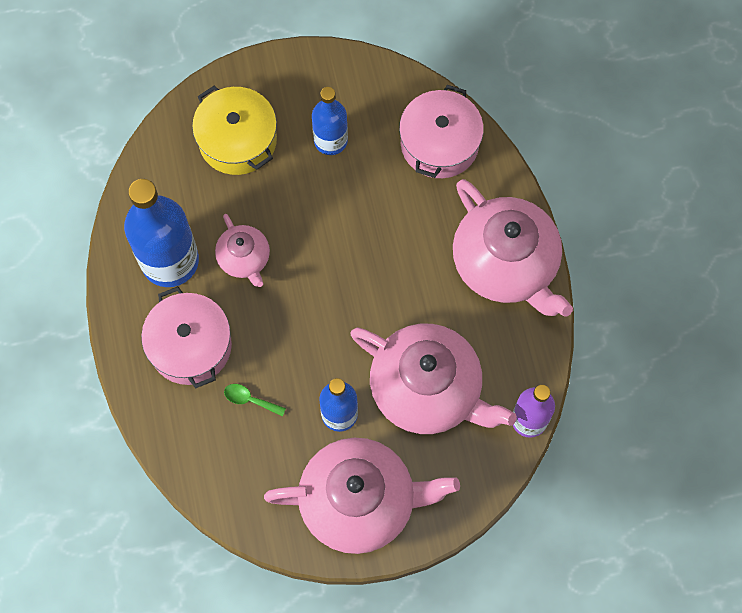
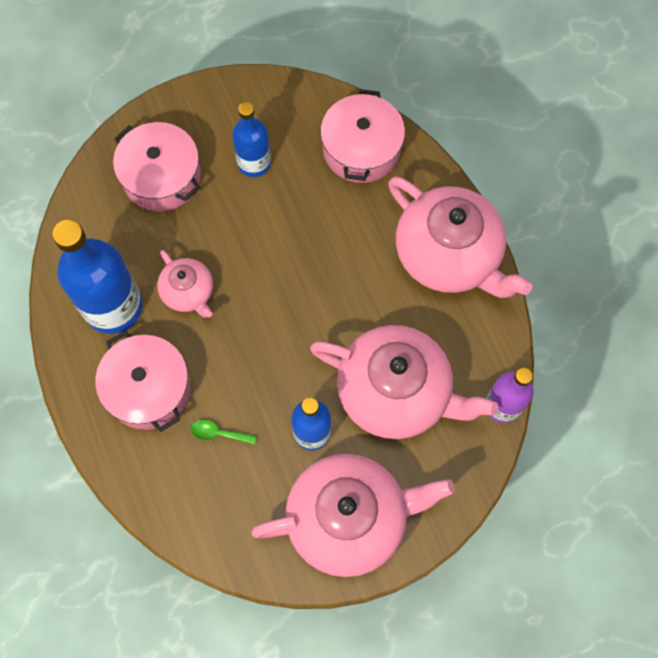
camera: 10 degrees left, 0 degrees up
yellow pot [192,86,277,175] -> pink pot [113,122,201,212]

